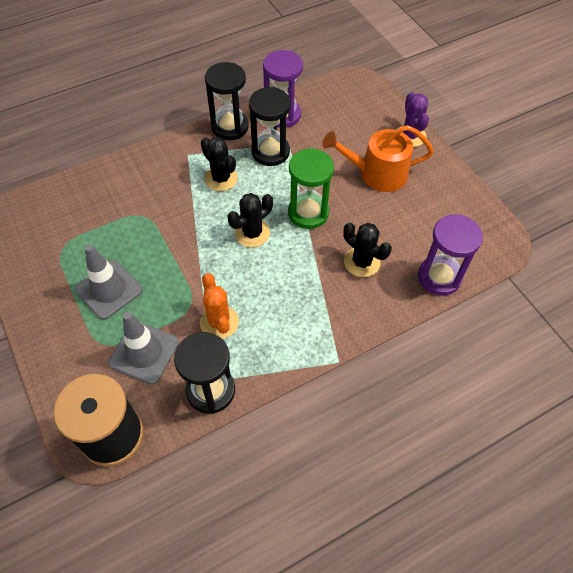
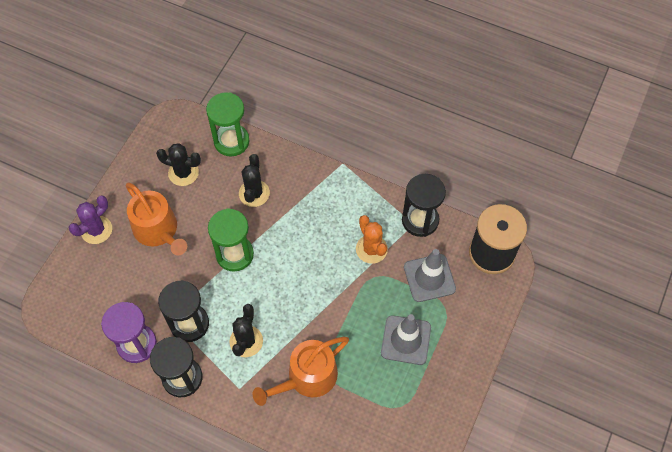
camera: 125 degrees left, 5 degrees up
orange cactus [200,273,239,339] -> orange cactus turned 60 degrees counterclockwise [356,215,388,264]
black cactus [228,193,273,248] -> black cactus moved to [156,143,201,186]
purple hourglass [418,214,483,296] -> green hourglass [206,92,249,156]
none -> orange watering can [253,337,349,406]

